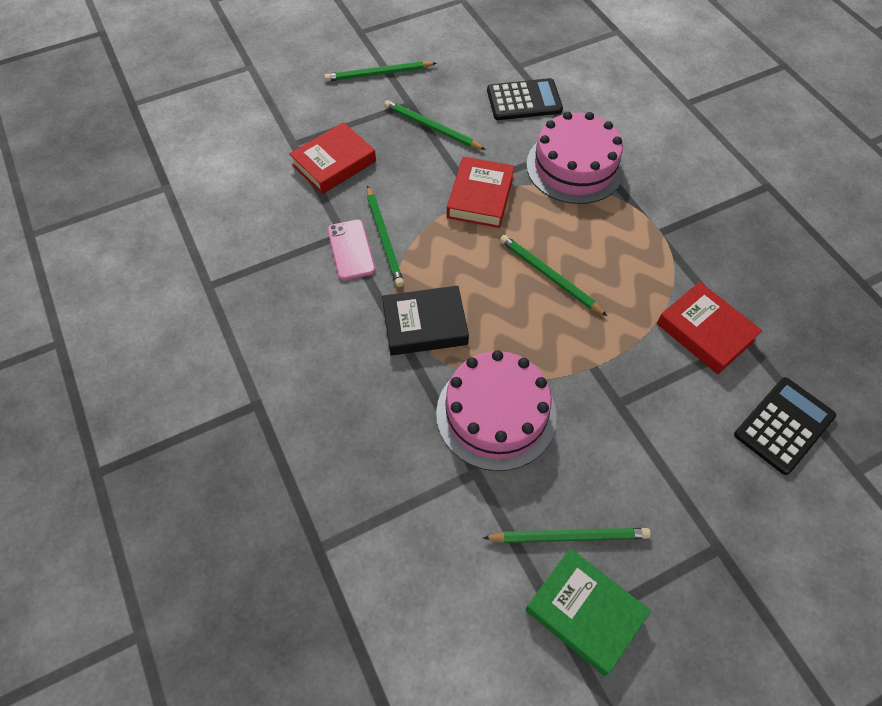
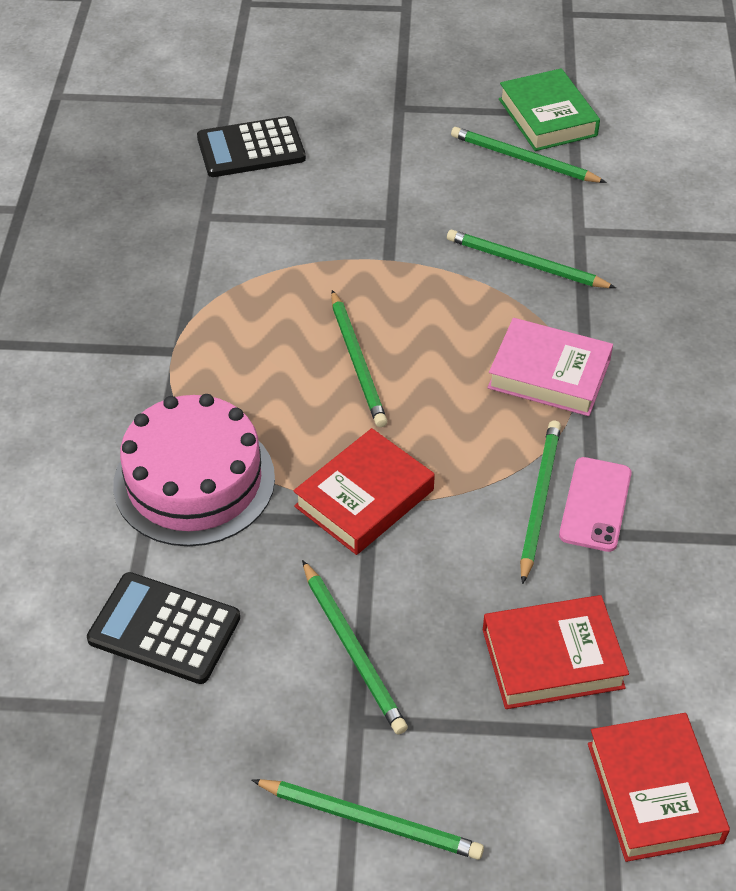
camera: 150 degrees left, 10 degrees down
black book [382,286,469,355] -> pink book [487,318,613,416]
pink cake [436,350,557,471] -> green pencil [447,230,616,288]
red book [657,282,762,374] -> red book moved to [588,713,730,862]

